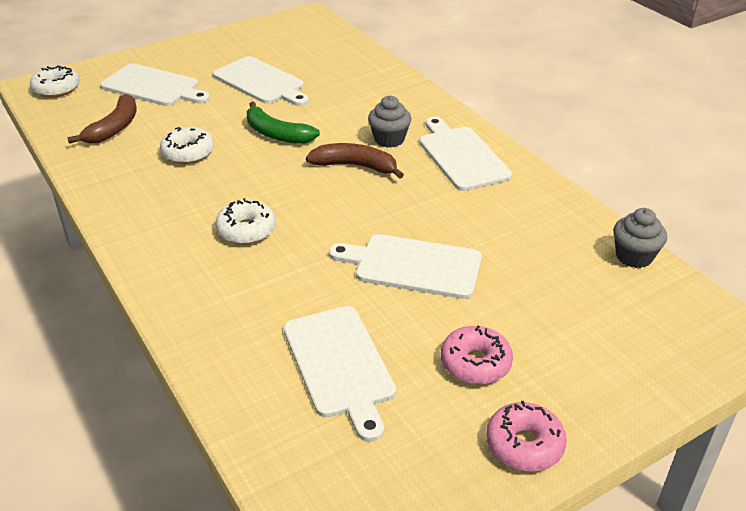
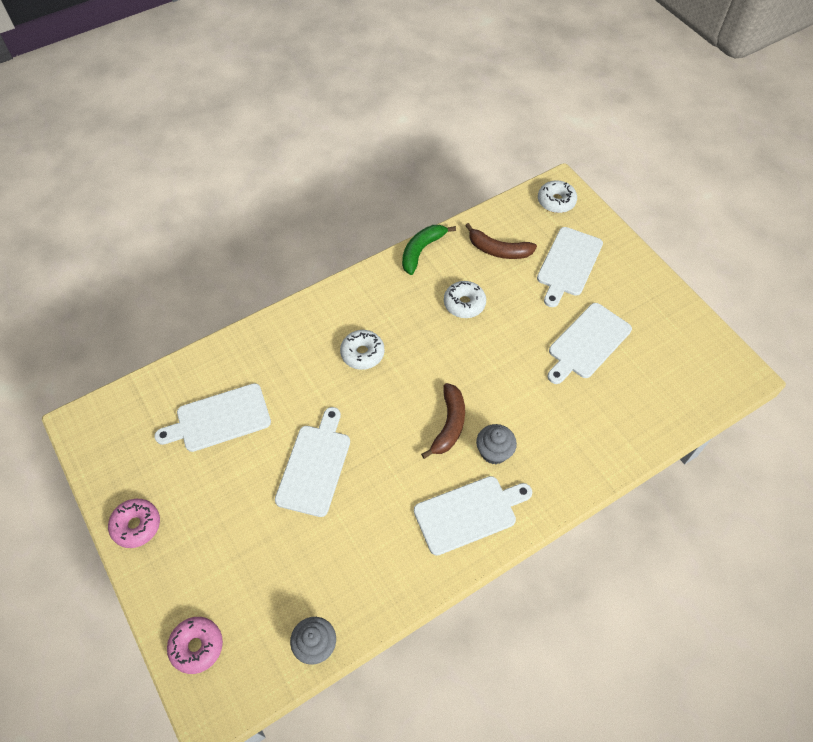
camera: 90 degrees right, 20 degrees up
green banana [247,101,320,144] -> green banana moved to [402,225,456,275]
pink donut [441,326,513,384] -> pink donut moved to [167,617,223,674]

